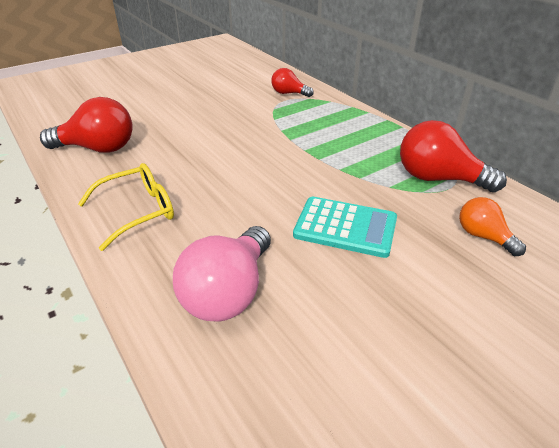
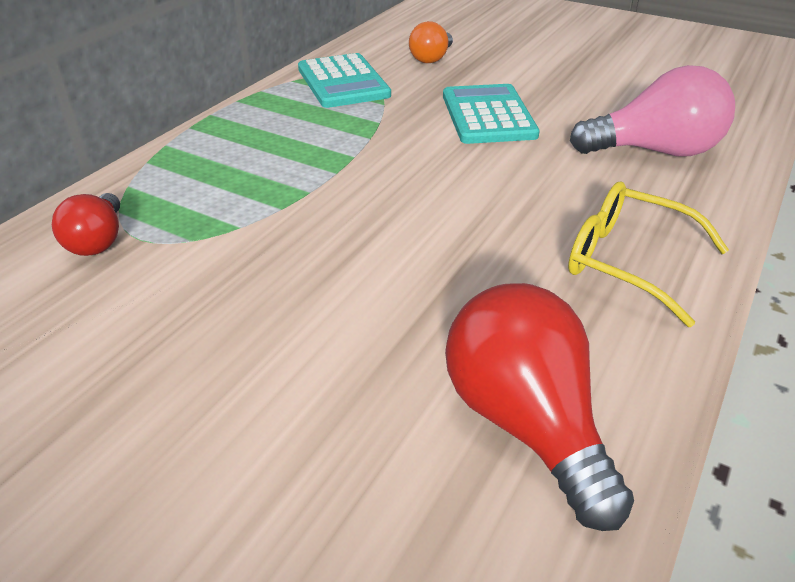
camera: 115 degrees left, 0 degrees up
red light bulb [400,120,507,192] -> turquoise calculator [298,53,391,108]

